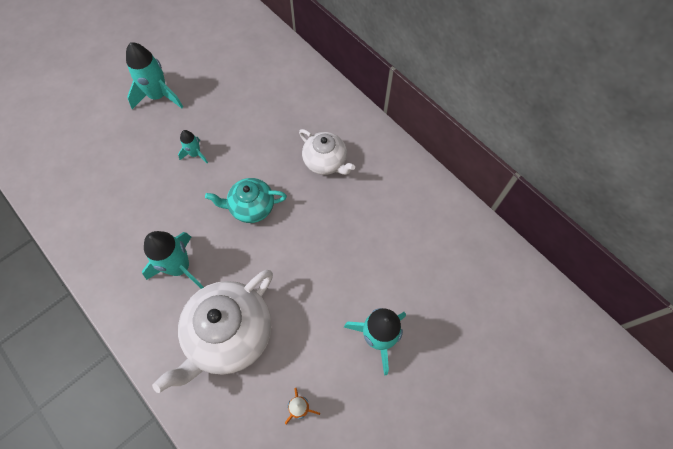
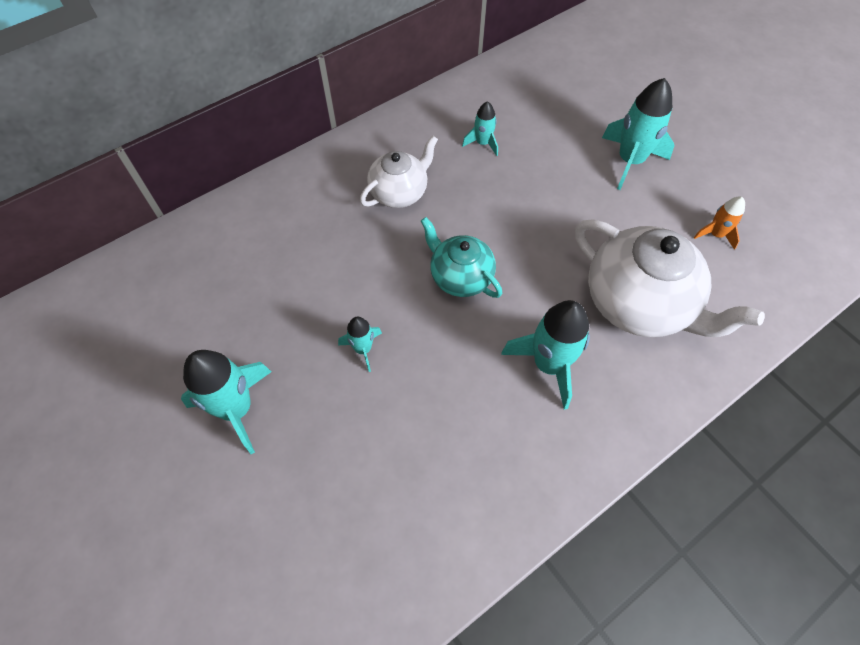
camera: 85 degrees left, 5 degrees down
turquoise teapot [205,178,287,223] -> turquoise teapot turned 135 degrees clockwise [421,217,502,298]
none -> turquoise rocket [462,101,498,156]

